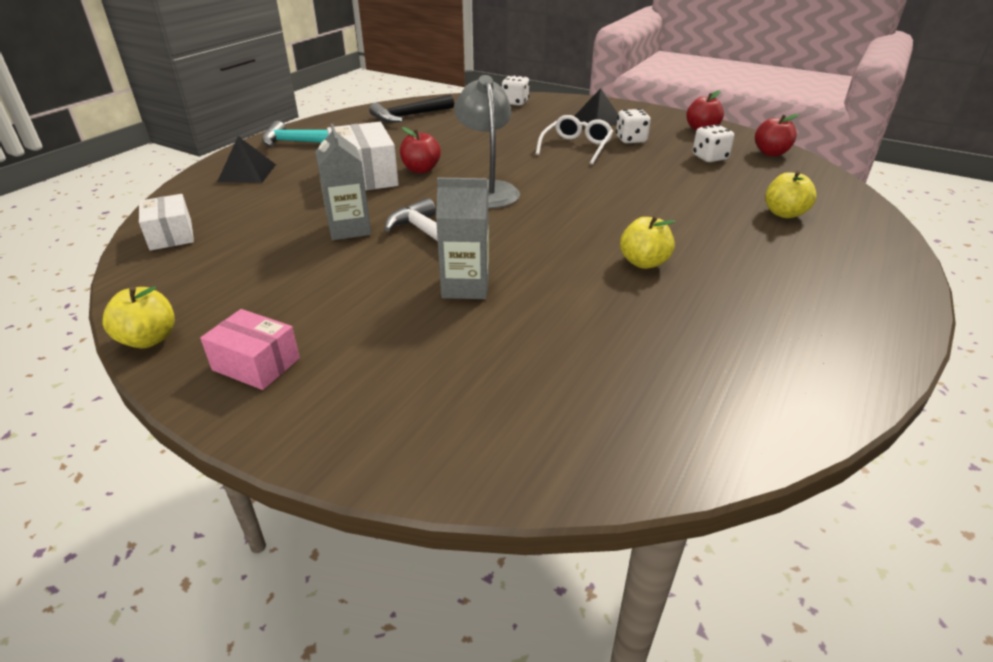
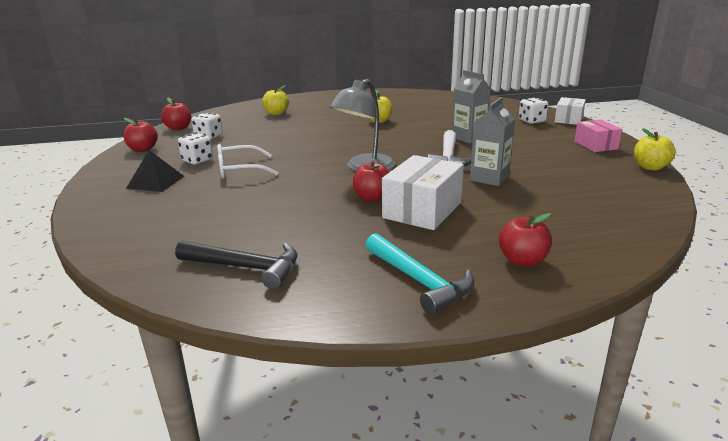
camera: 130 degrees left, 10 degrees down
white box [139,194,194,251] -> white box moved to [555,97,586,125]
black pyramid [217,136,276,183] -> red apple [499,213,552,267]
white dice [501,75,530,106] -> white dice moved to [519,97,548,124]

